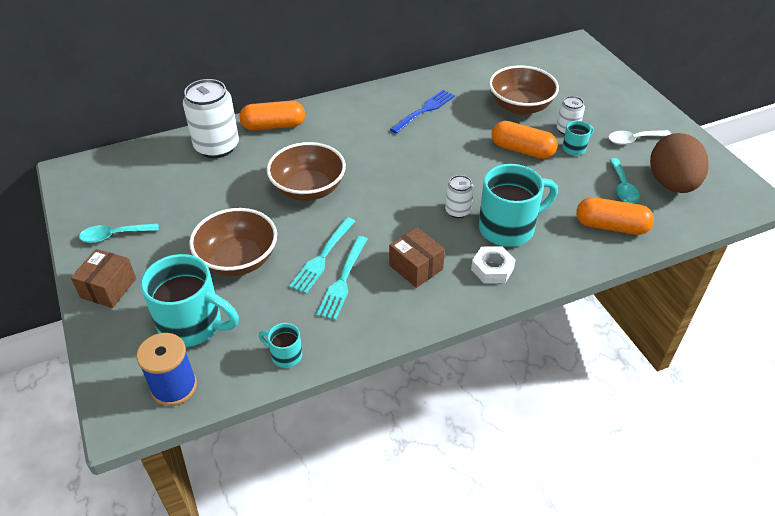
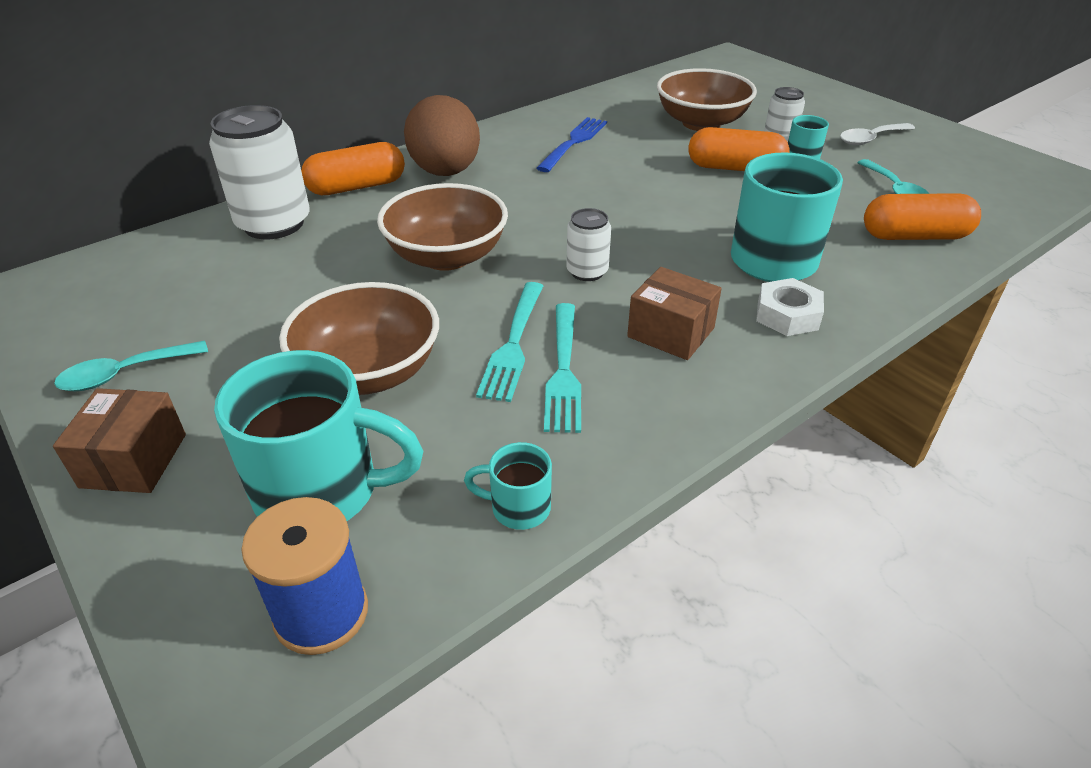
camera: 15 degrees left, 5 degrees down
white can [445,175,474,218] -> white can moved to [566,208,611,281]
brown egg [650,133,709,193] -> brown egg moved to [404,95,480,176]

